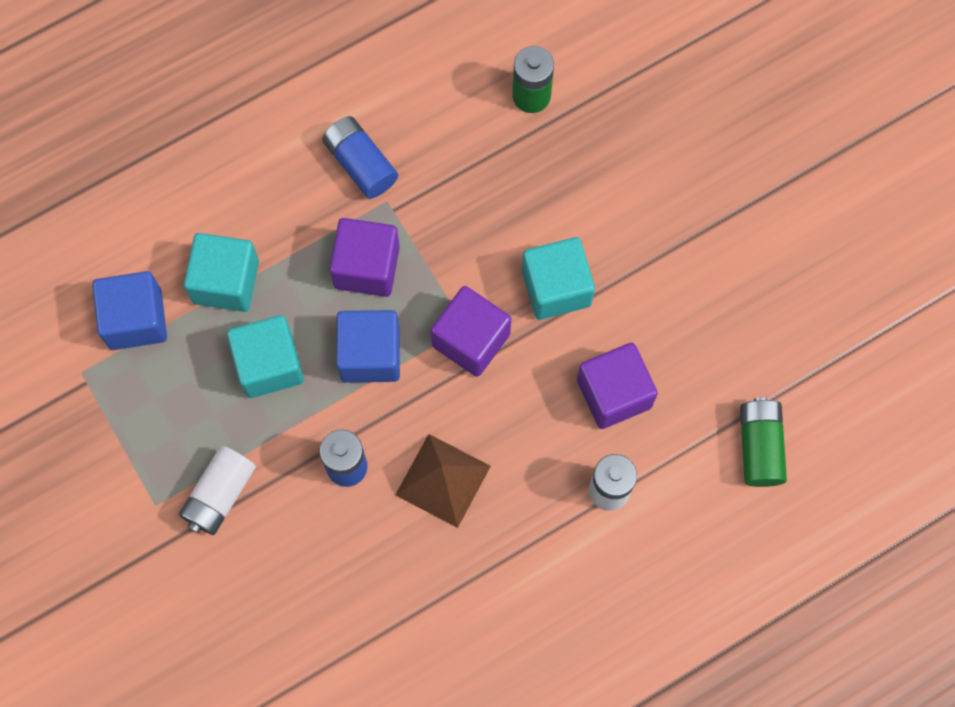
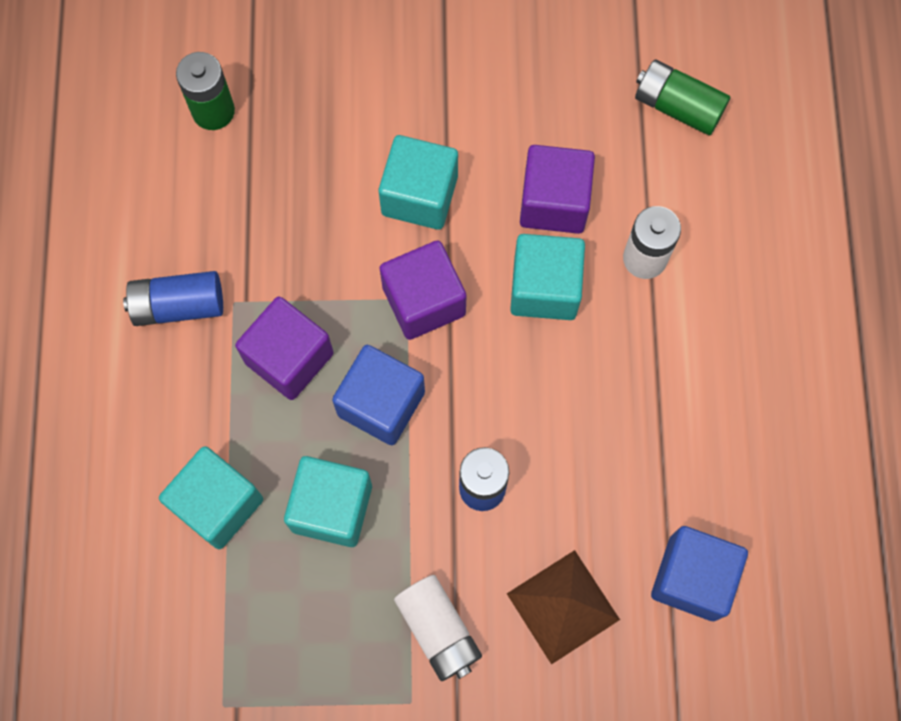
camera: 60 degrees left, 0 degrees up
blue cube [92,271,167,350] -> blue cube moved to [651,526,748,621]
brown pyramid [395,434,491,528] -> brown pyramid moved to [507,550,620,665]
none -> turquoise cube [510,234,585,320]

